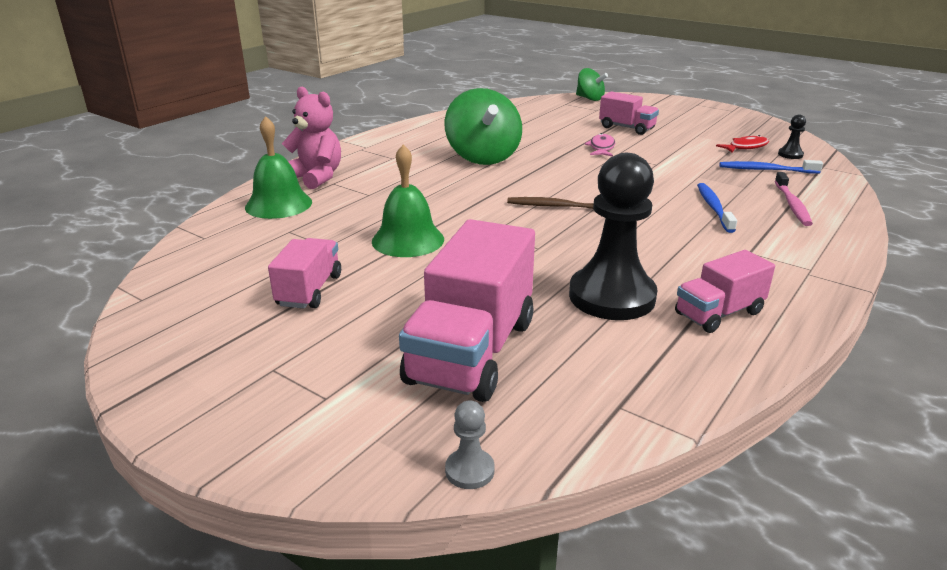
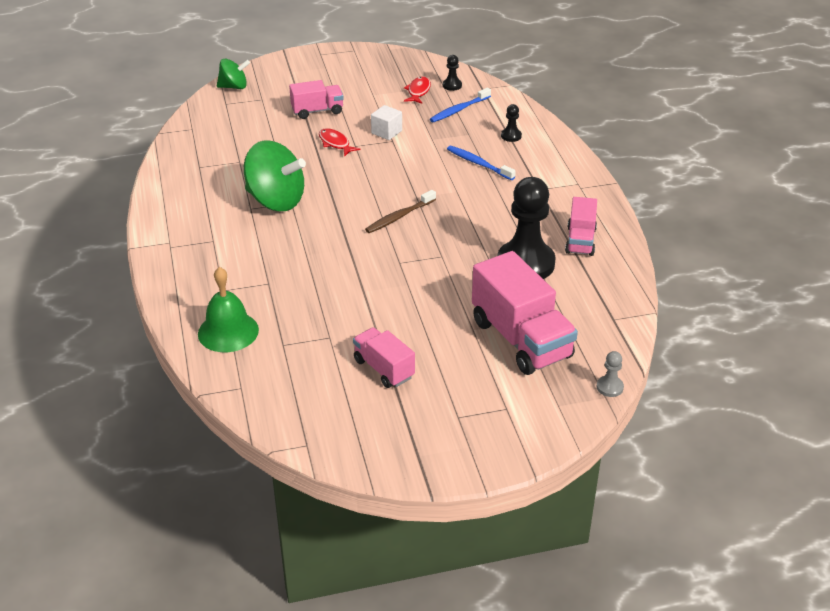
camera: 50 degrees left, 10 degrees up
pink teddy bear [282,87,341,189] -> none
green bell [372,145,444,257] -> none
pink fish [585,133,615,157] -> red fish [319,128,361,157]
pink toothbrush [775,172,813,226] -> black pawn [501,104,522,142]
none -> white cube [371,105,402,140]

